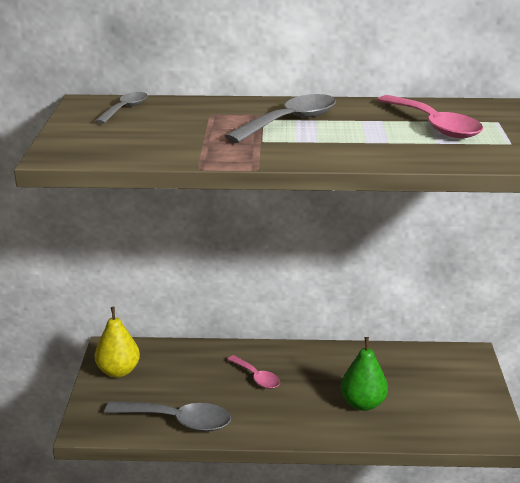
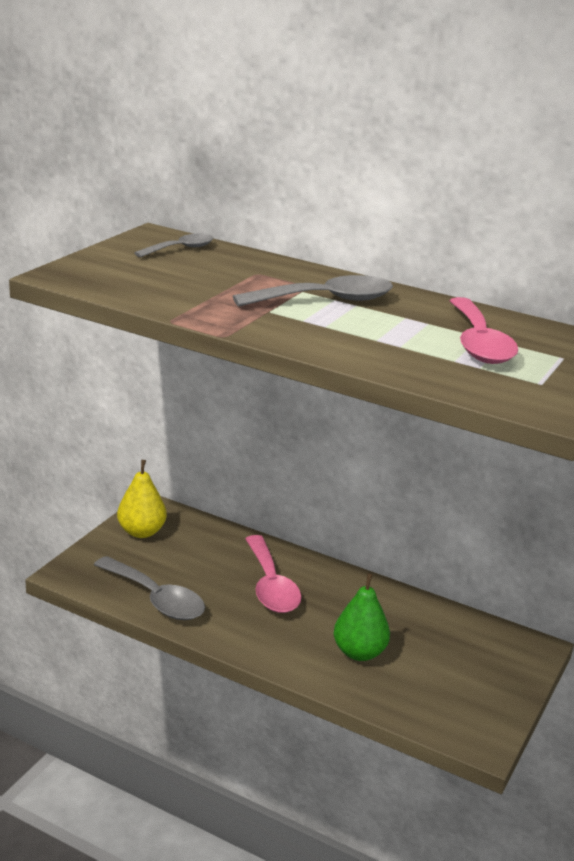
camera: 25 degrees right, 0 degrees up
pink spoon [227,355,280,389] -> pink spoon [245,535,301,613], size x1.68

